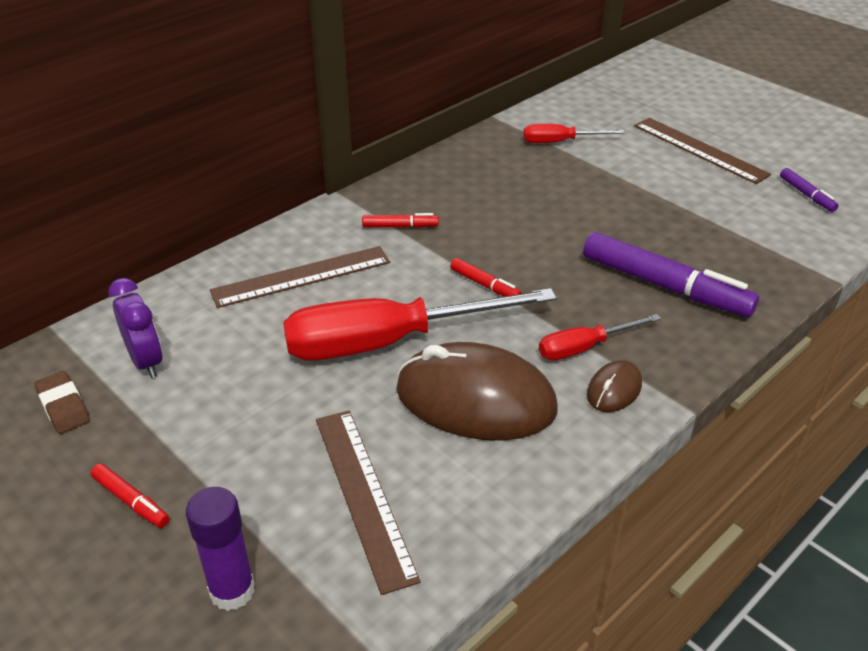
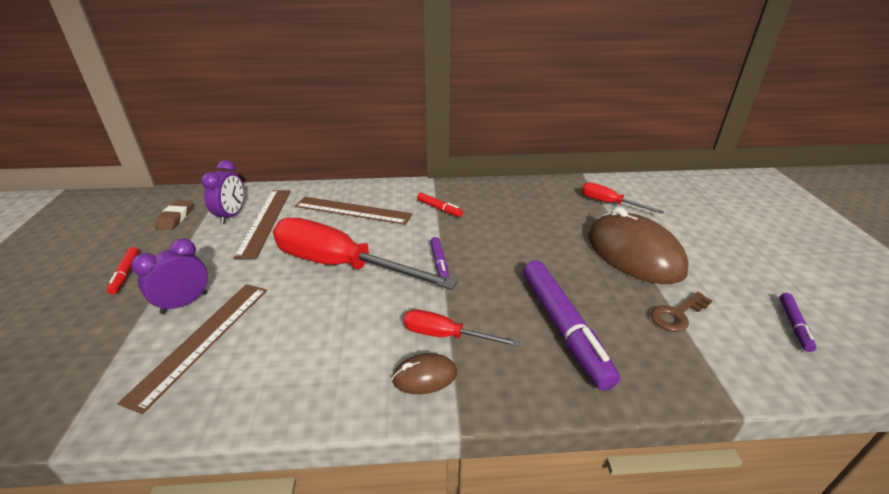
camera: 40 degrees right, 5 degrees down
purple glue stick [186,487,255,611] -> none
brown mouse [396,342,557,441] -> brown mouse moved to [588,207,689,284]
red marker [450,258,522,297] -> purple marker [430,237,449,278]
brown ruler [634,118,771,184] -> brown ruler moved to [234,190,291,259]
none -> purple clock [131,238,208,314]
none -> brown key [651,292,712,332]

